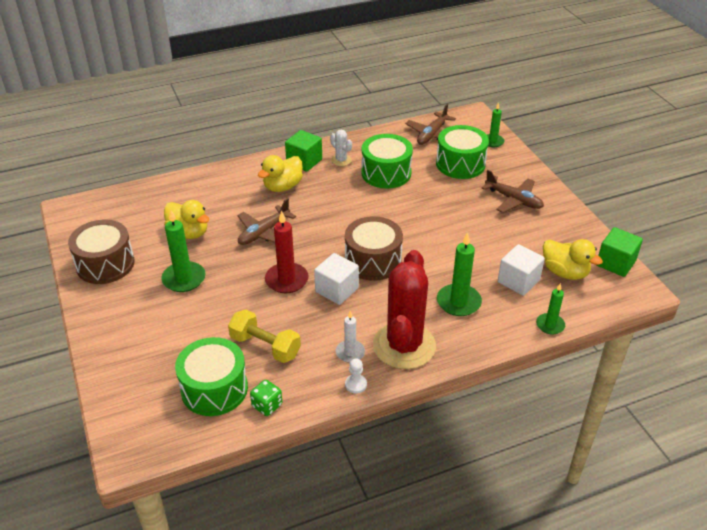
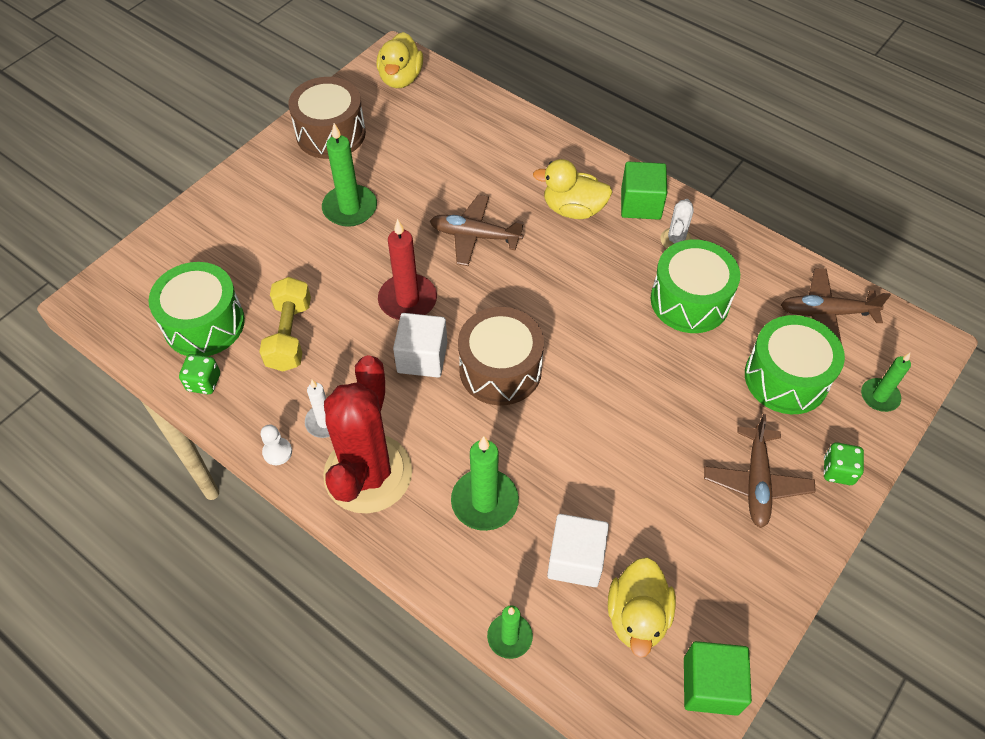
camera: 60 degrees right, 15 degrees up
yellow duck [164,200,209,239] -> yellow duck moved to [377,32,423,88]
red cactus [373,250,436,369] -> red cactus turned 60 degrees counterclockwise [323,355,412,514]
none -> green dice [823,442,864,485]

